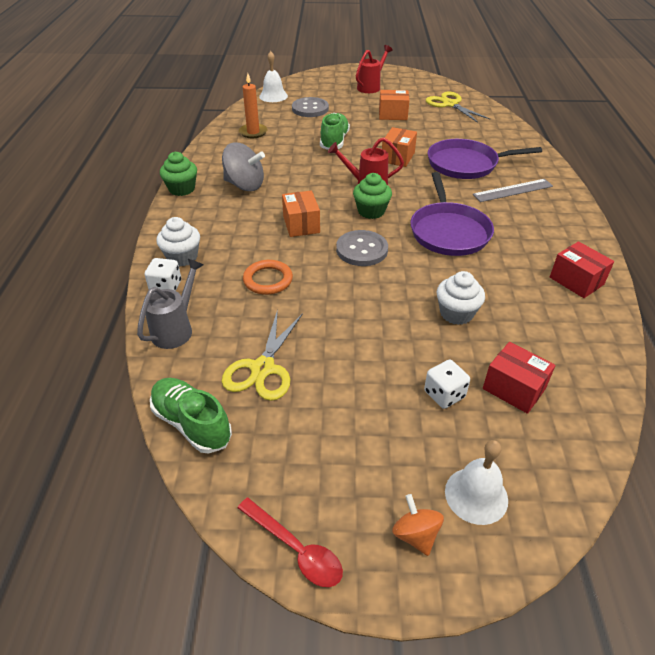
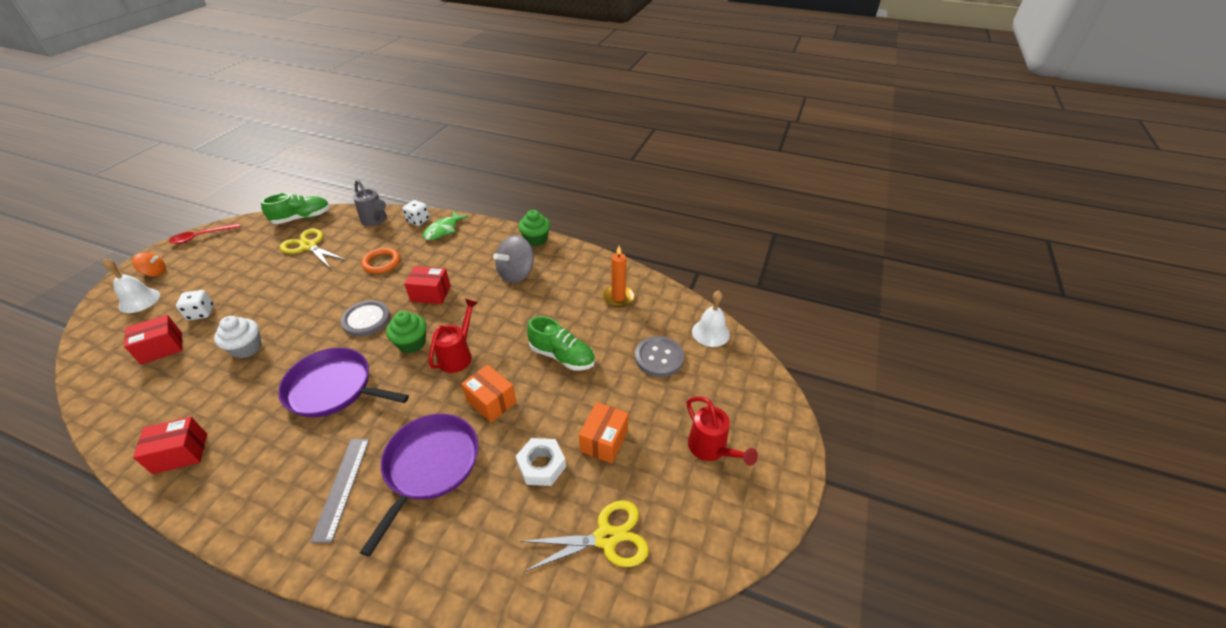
camera: 110 degrees right, 0 degrees up
white cupcake [156,217,200,267] -> green fish [423,211,469,240]
orange box [282,190,320,237] -> red box [404,266,451,304]
none -> white nut [516,438,566,486]

